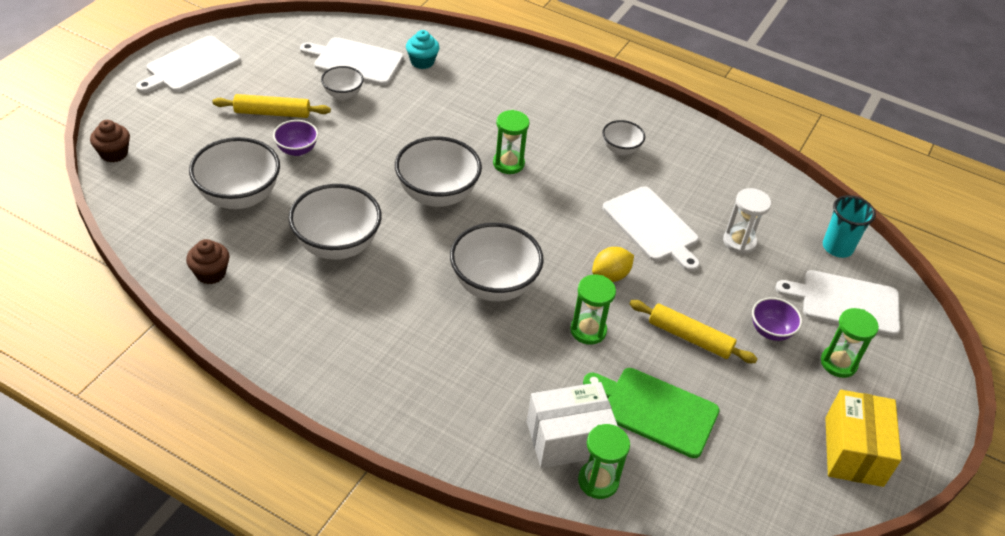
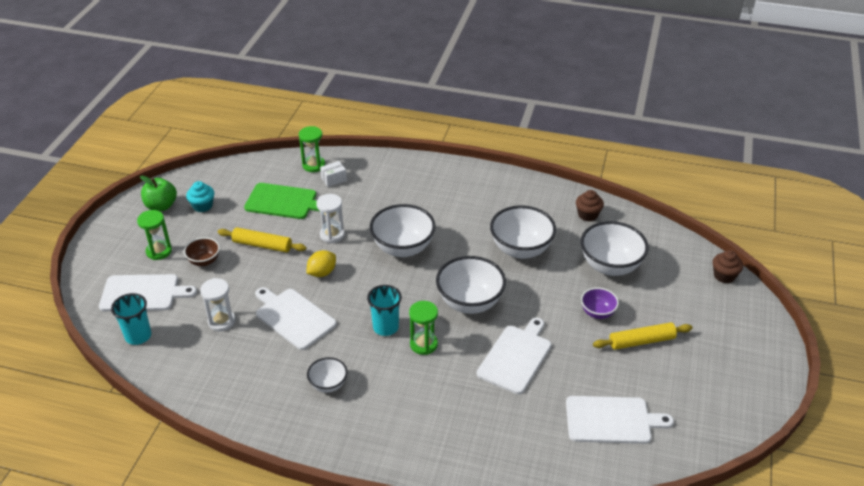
camera: 170 degrees right, 5 degrees down
white cutting board [136,36,241,93] -> white cutting board moved to [477,318,551,394]
white bowl [321,66,364,100] -> none
turquoise cupcake [406,30,439,69] -> turquoise cupcake moved to [186,181,214,212]
white box [527,382,618,468] -> white box [320,161,347,187], size x0.50
green hourglass [570,275,616,345] -> white hourglass [316,194,345,243]
purple bowl [752,297,802,341] -> brown bowl [184,237,220,266]
yellow box [825,390,902,487] -> green apple [140,176,177,211]
none -> turquoise cup [367,285,402,336]

